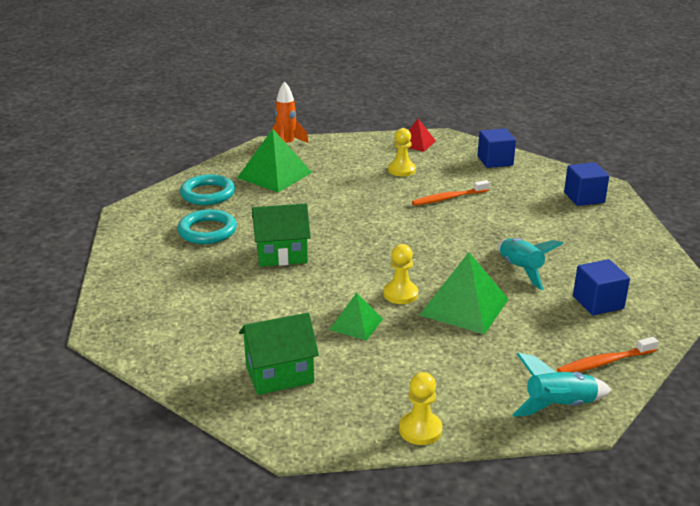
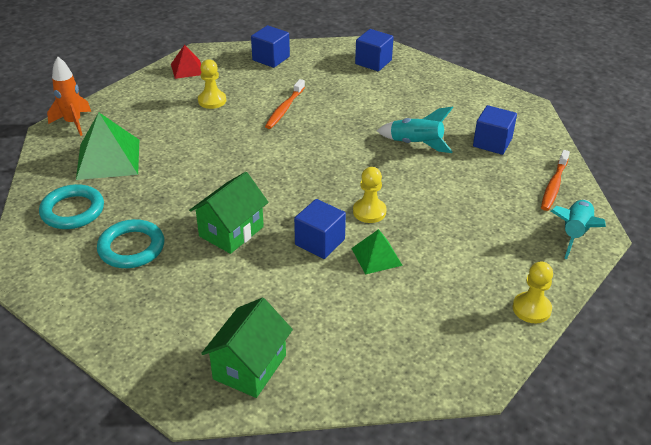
camera: 45 degrees left, 10 degrees up
green house [239,313,319,395] -> green house moved to [201,298,293,398]
green pyramid [420,252,508,335] -> none
none -> blue cube [294,199,346,259]

